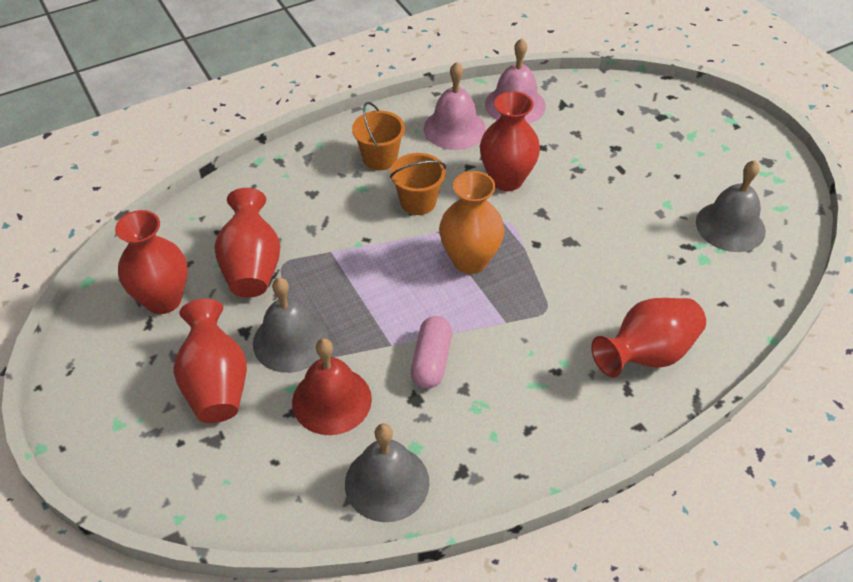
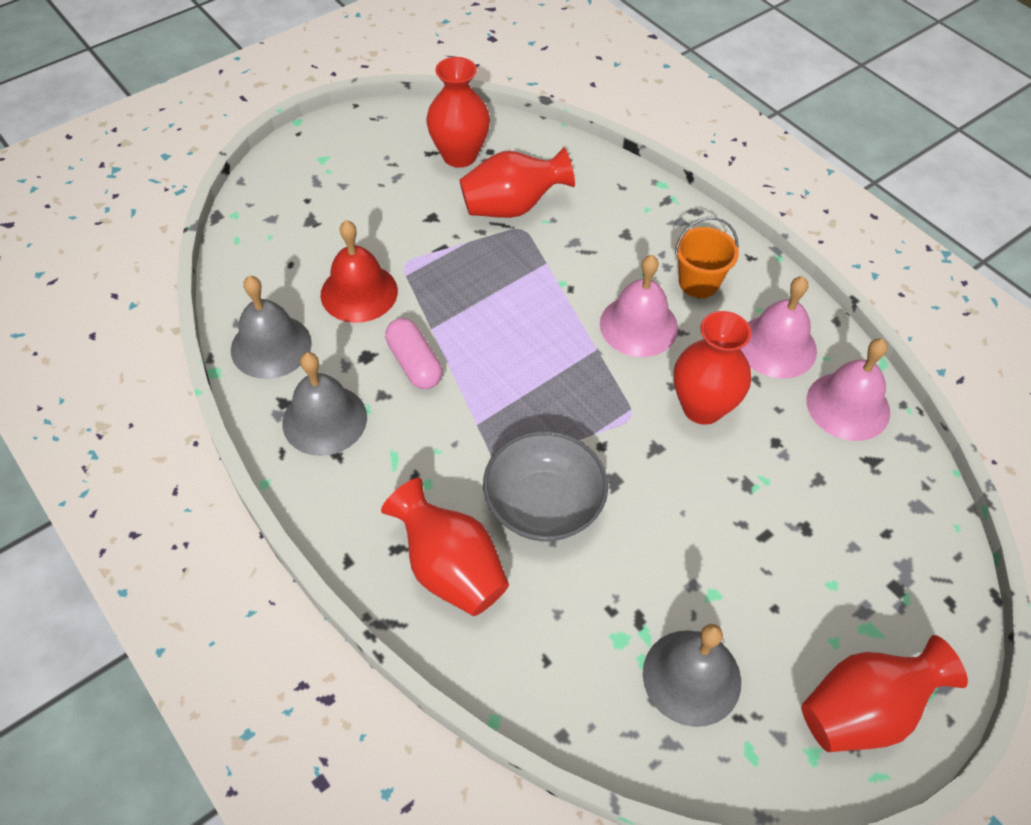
camera: 80 degrees right, 5 degrees up
red vase [173,299,247,423] -> red vase moved to [801,635,968,752]
grey bell [253,277,329,373] -> grey bell moved to [282,352,367,456]
orange bucket [390,153,446,215] -> pink bell [600,255,678,357]
pink capsule [411,316,452,389] -> pink capsule turned 60 degrees clockwise [385,318,442,389]
orange vase [439,171,504,274] -> none
none -> grey bowl [483,431,608,541]

